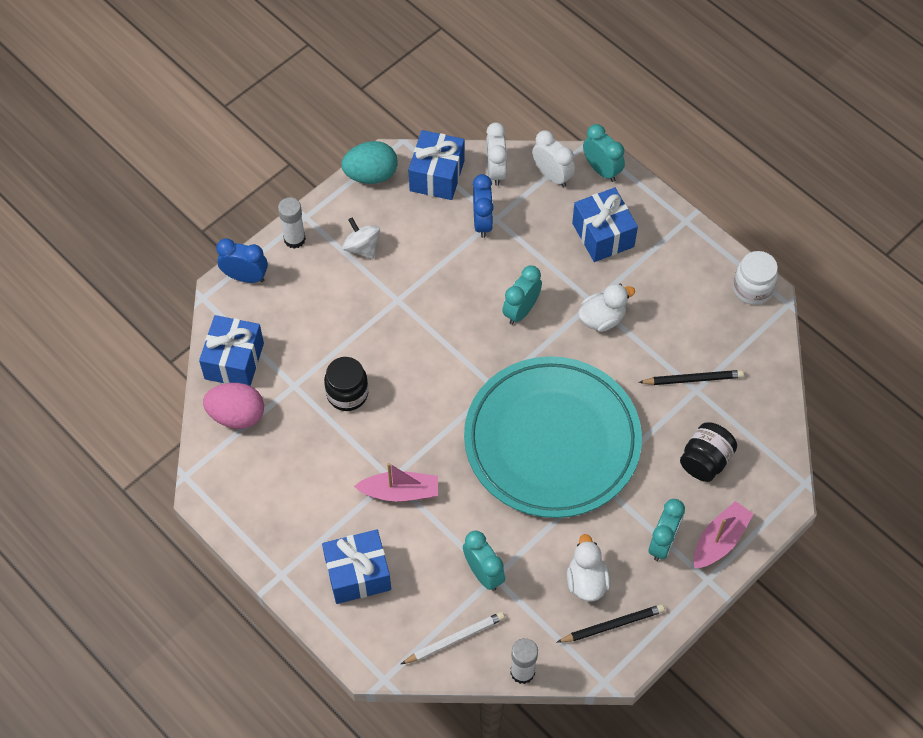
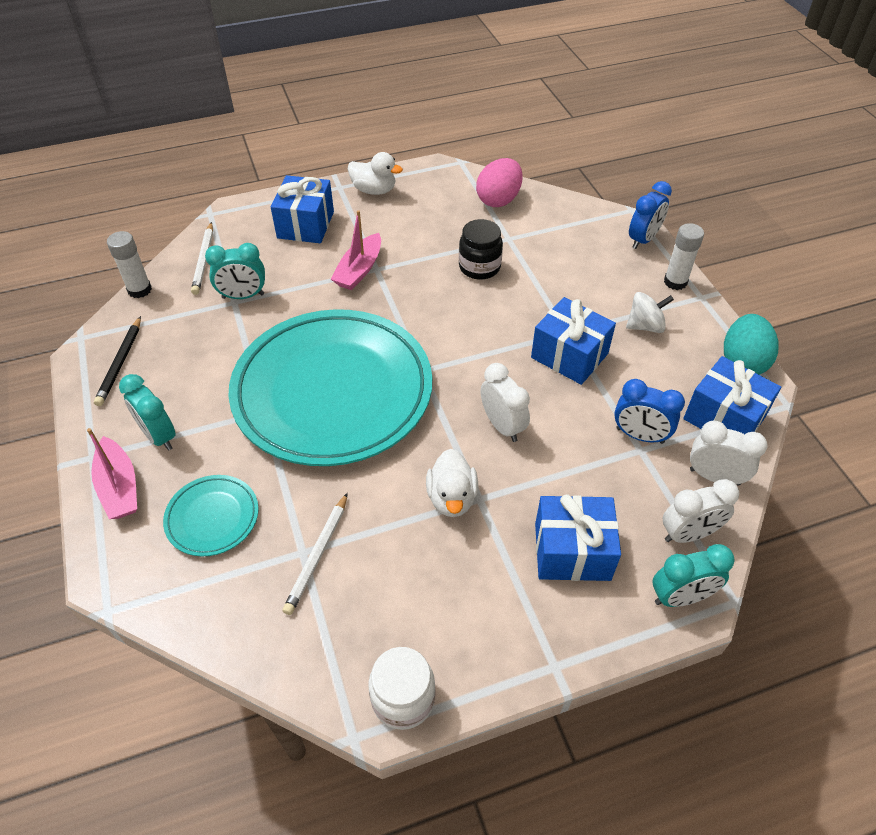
camera: 115 degrees right, 10 degrees down
blue gift [199,315,264,386] -> blue gift moved to [531,297,616,385]
turquoise clock [502,266,542,325] -> white clock [481,363,530,442]
white duck [567,534,610,602] -> white duck moved to [348,152,403,195]
black pencil [638,370,744,385] -> white pencil [282,493,348,615]
black jar [680,422,737,482] -> turquoise plate [163,475,259,556]

